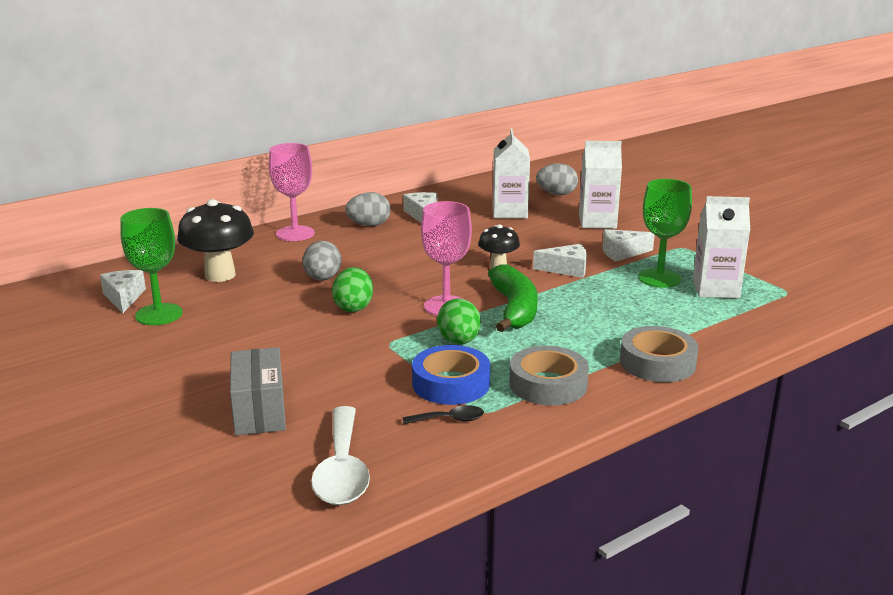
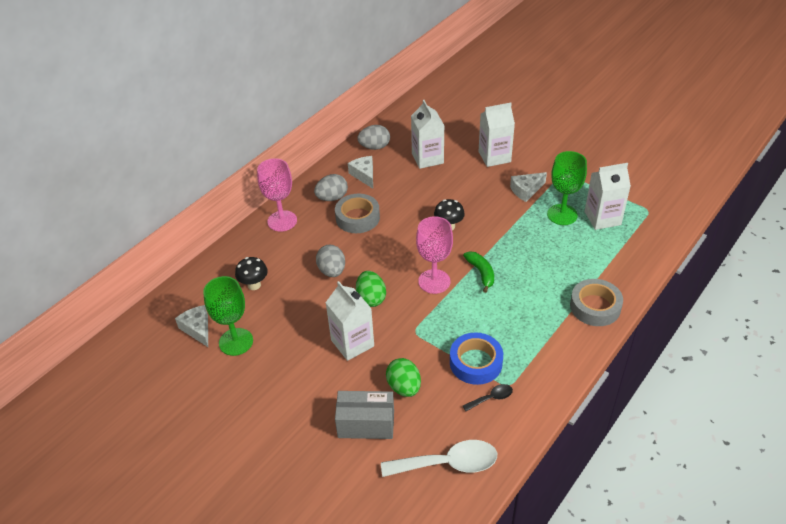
camera: 15 degrees left, 20 degrees up
black mushroom [177,199,254,282] -> black mushroom [235,257,268,290], size x0.57
grey box [230,347,286,435] -> grey box turned 60 degrees counterclockwise [335,391,394,439]
white spoon [311,406,370,505] -> white spoon turned 75 degrees counterclockwise [381,440,497,477]
green egg [437,298,481,344] -> green egg moved to [386,358,421,397]
green banana [488,264,538,332] -> green banana [463,251,494,293], size x0.61
grey tape [509,346,589,406] -> grey tape moved to [335,194,380,233]
white cheese [533,244,587,278] -> none
grey egg [536,163,578,195] -> grey egg moved to [357,125,390,150]
none -> white carton [325,281,374,361]

